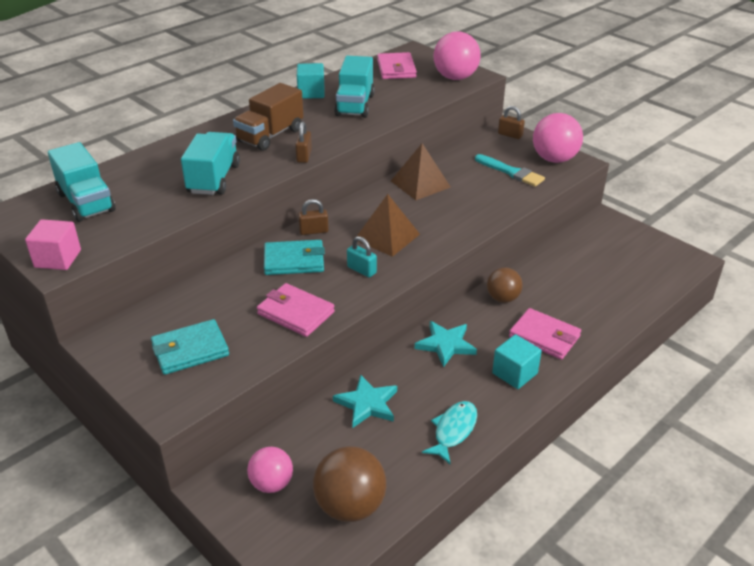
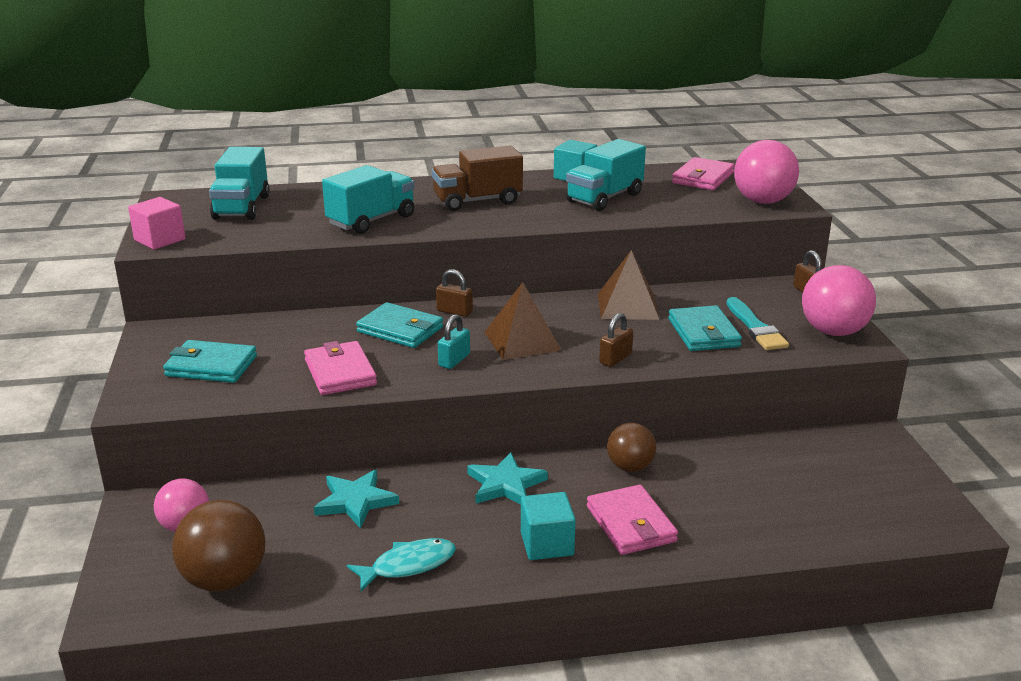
camera: 35 degrees right, 10 degrees down
brown padlock [295,122,312,163] -> brown padlock moved to [599,313,633,367]
turquoise padlock [347,236,377,277] -> turquoise padlock turned 45 degrees clockwise [438,314,470,369]
none -> turquoise wallet [668,305,742,351]

